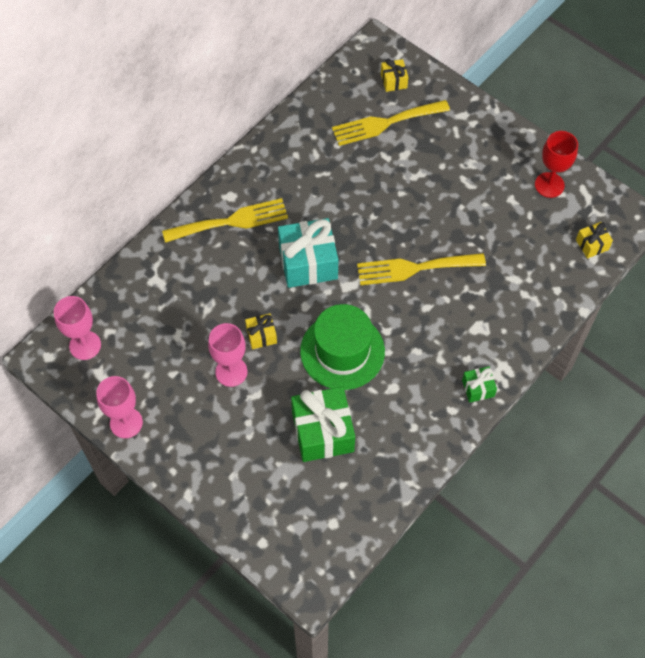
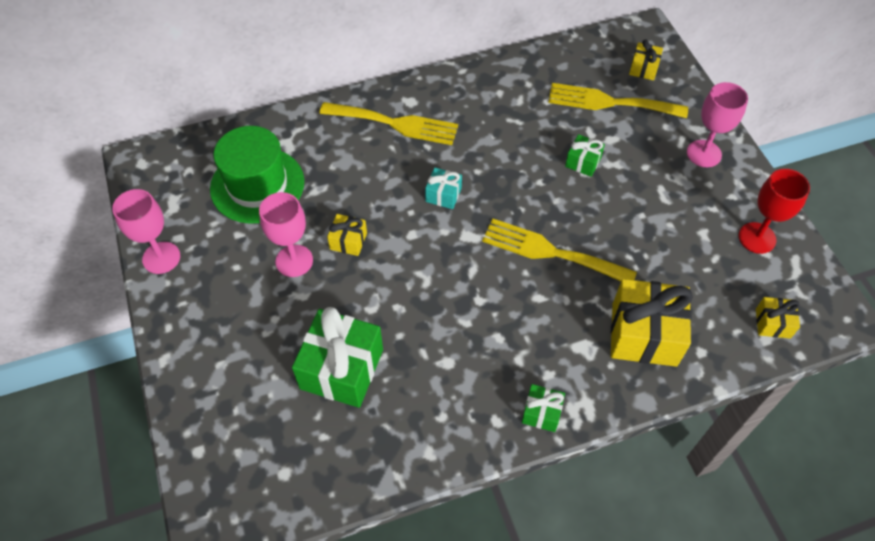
camera: 30 degrees right, 5 degrees down
pink goblet [54,296,101,360] -> pink goblet moved to [687,82,748,167]
turquoise gift [278,218,338,288] -> turquoise gift [425,168,462,209], size x0.49
green hat [300,304,385,390] -> green hat moved to [210,126,304,223]
none -> green gift [565,134,605,177]
none -> yellow gift [611,279,693,367]

